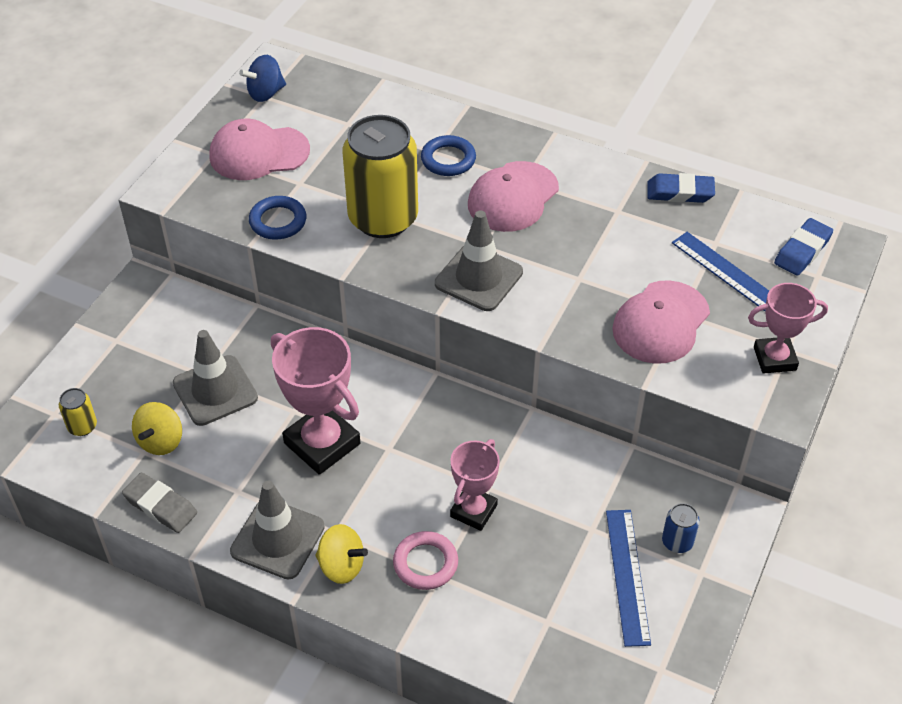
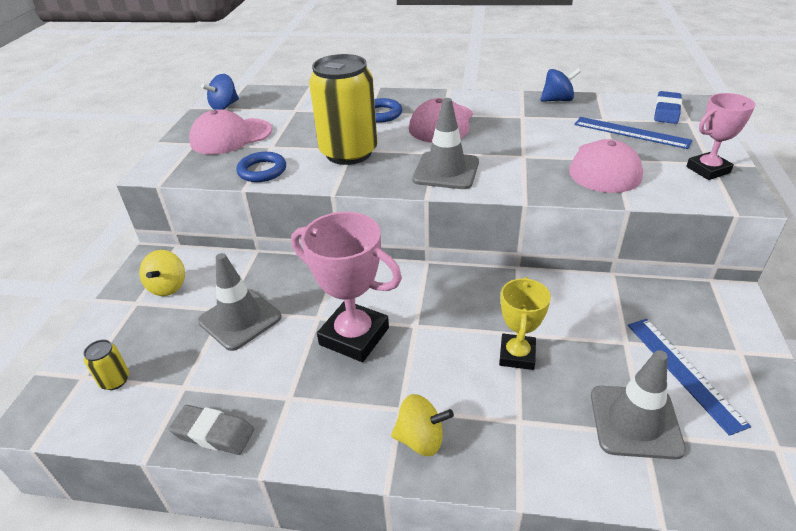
camera: 15 degrees left, 10 degrees down
yellow spinning top [132,402,182,455] -> yellow spinning top moved to [139,250,185,296]
grey traffic cone [230,481,325,580] -> grey traffic cone moved to [591,350,686,459]
pink ring [393,531,458,590] -> none
pink trophy [450,439,500,531] -> yellow trophy [499,277,551,370]
blue eraser [647,173,715,203] -> blue spinning top [540,68,581,102]
blue can [662,503,700,553] -> none

